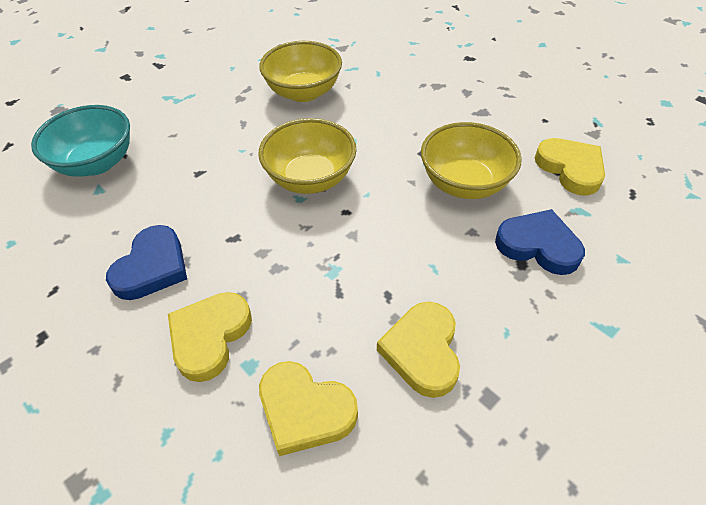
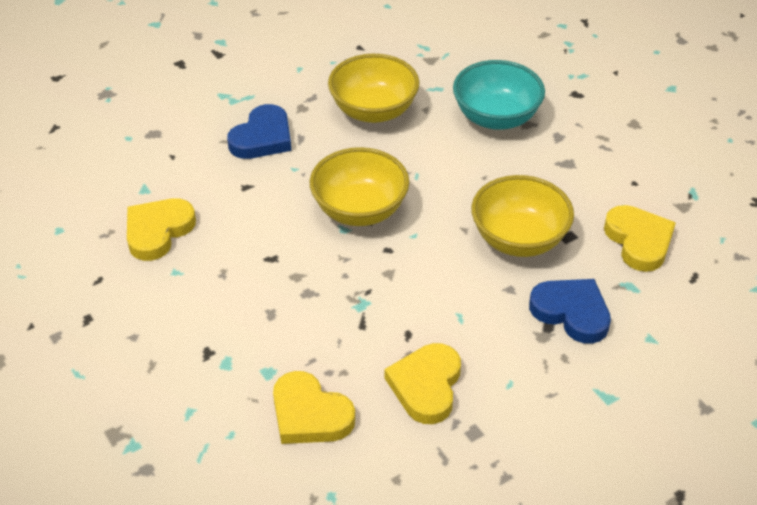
camera: 10 degrees right, 5 degrees down
turquoise bowl [31,105,130,177] -> turquoise bowl moved to [453,60,545,130]
blue heart [106,225,187,300] -> blue heart moved to [227,104,291,159]
yellow heart [168,292,252,382] -> yellow heart moved to [127,198,196,261]

